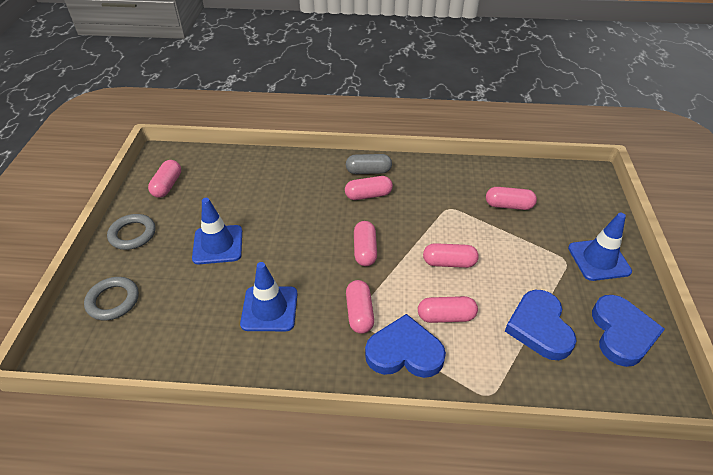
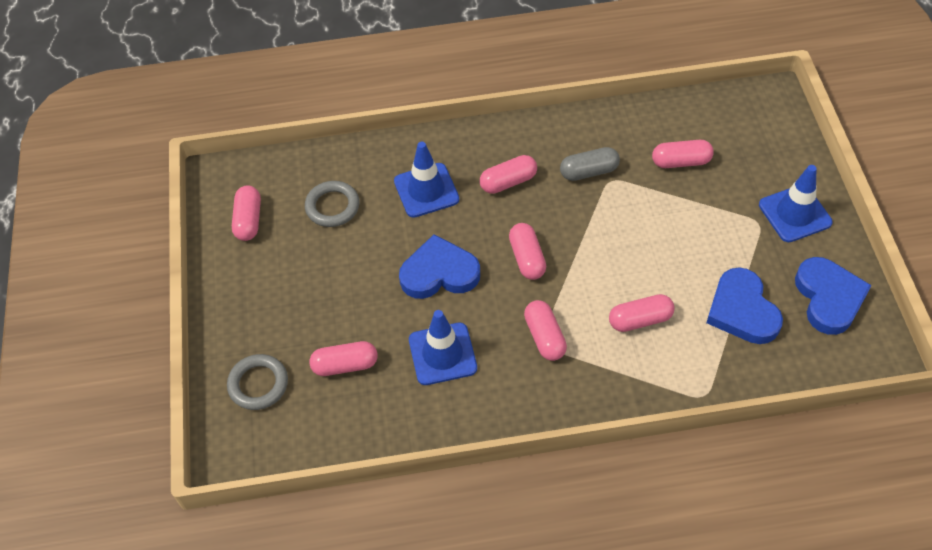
camera: 10 degrees left, 10 degrees up
grey ring [107,214,155,250] -> grey ring moved to [305,181,360,227]
blue traffic cone [192,198,242,264] -> blue traffic cone moved to [394,142,459,218]
grey capsule [346,154,392,174] -> grey capsule moved to [560,147,620,181]
blue heart [365,314,446,378] -> blue heart moved to [399,234,480,299]
pink capsule [423,243,479,268] -> pink capsule moved to [309,341,378,376]

